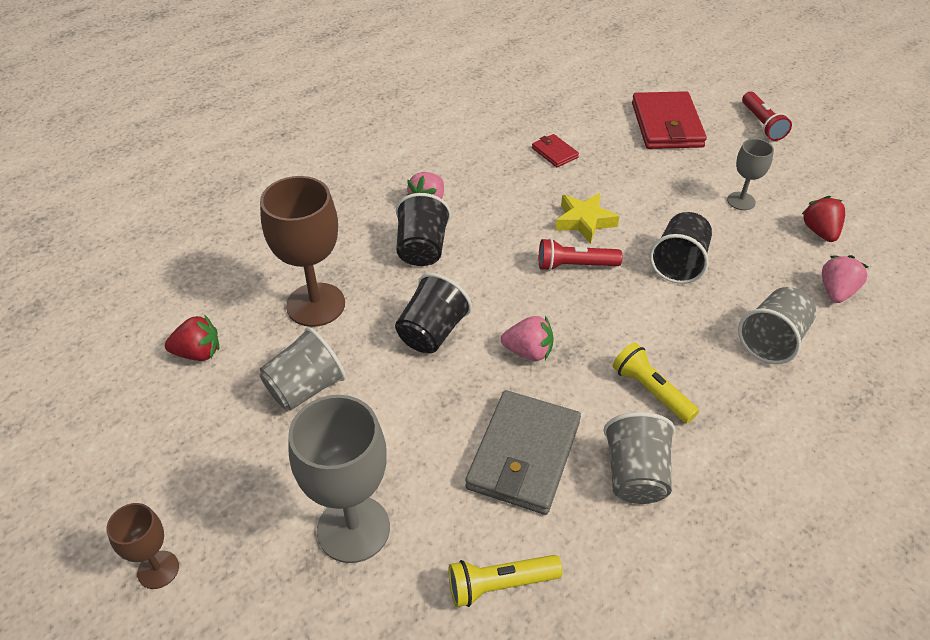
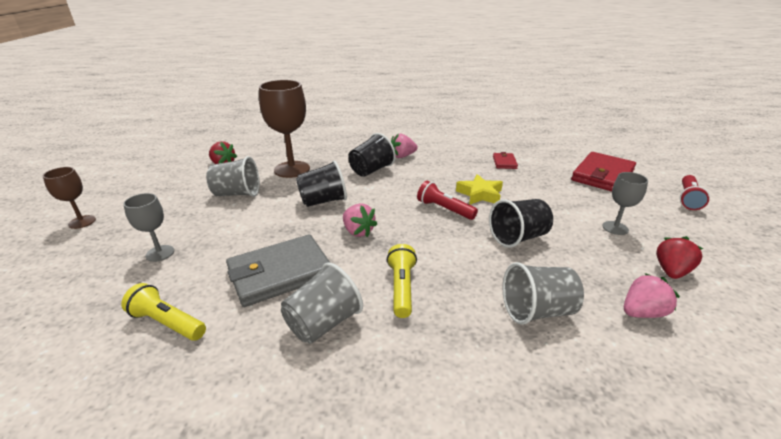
camera: 40 degrees right, 15 degrees down
grey goblet [288,395,390,563] -> grey goblet [123,193,174,262], size x0.53

